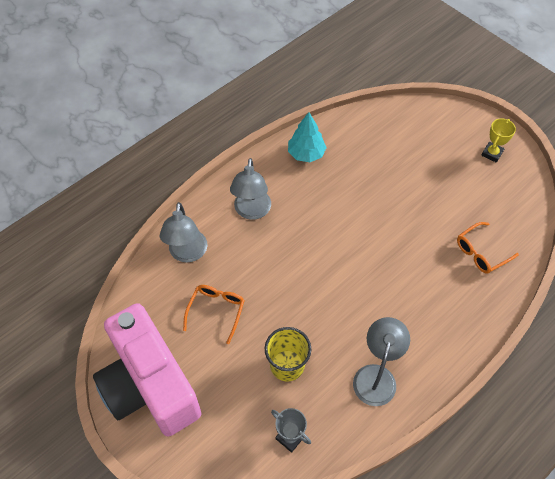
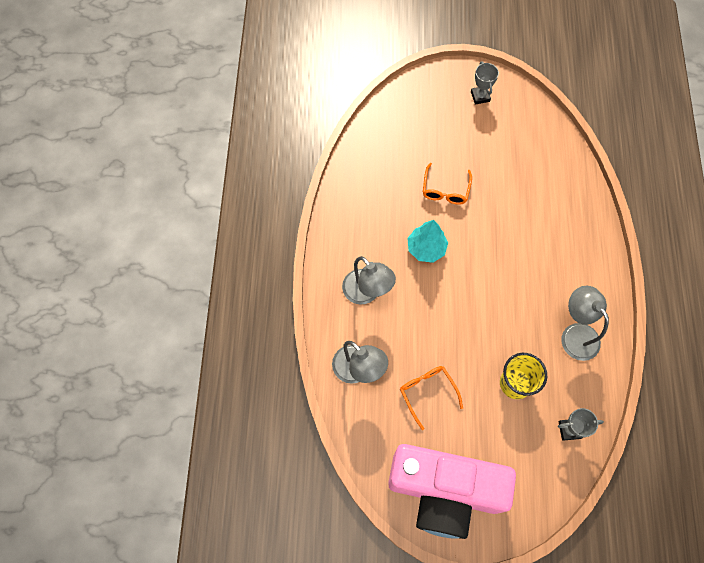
camera: 45 degrees left, 10 degrees up
turquoise tree [288,112,327,162] -> turquoise tree moved to [408,220,448,263]
orange glasses [457,222,519,274] -> orange glasses moved to [423,163,472,205]
yellow trophy [481,118,516,163] -> grey trophy [471,61,499,105]

